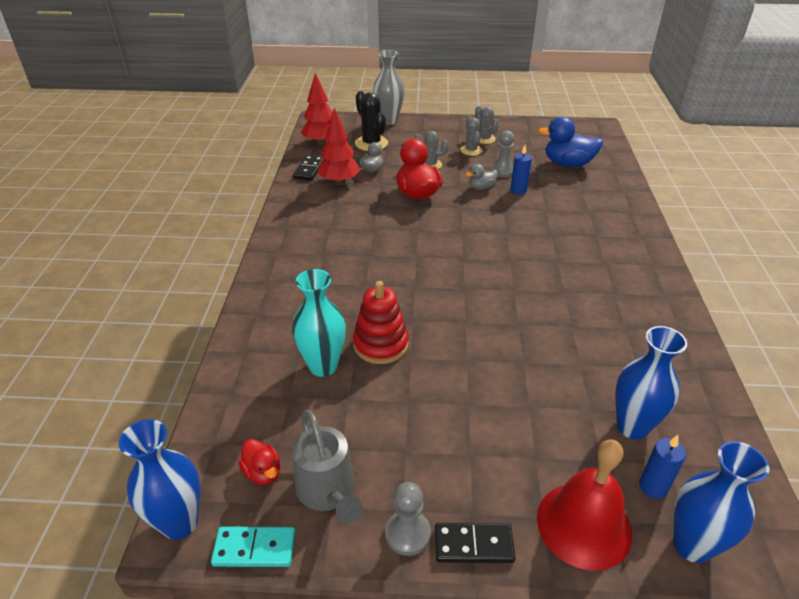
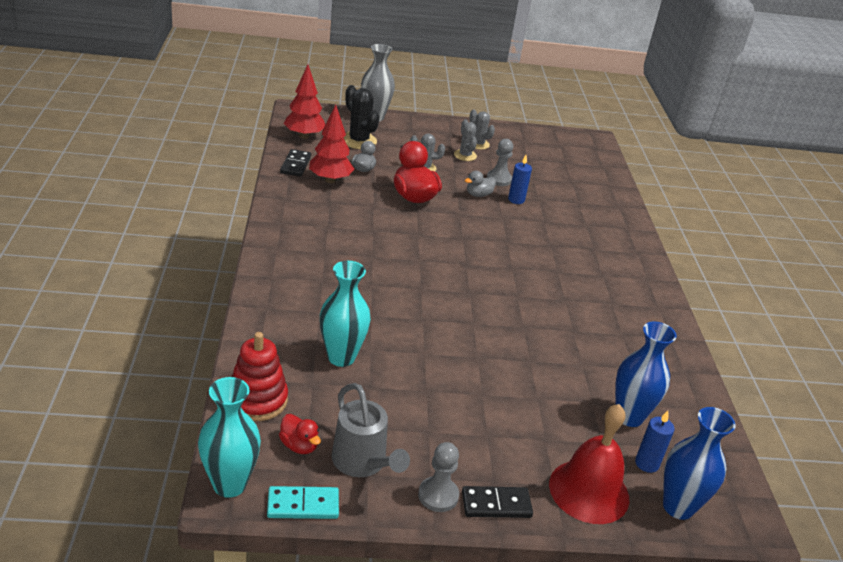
camera: 10 degrees left, 5 degrees down
blue vase [119,419,201,540] -> turquoise vase [198,377,261,498]
red stacking toy [353,281,409,364] -> red stacking toy moved to [232,332,288,421]
blue duck [538,117,603,167] -> none

